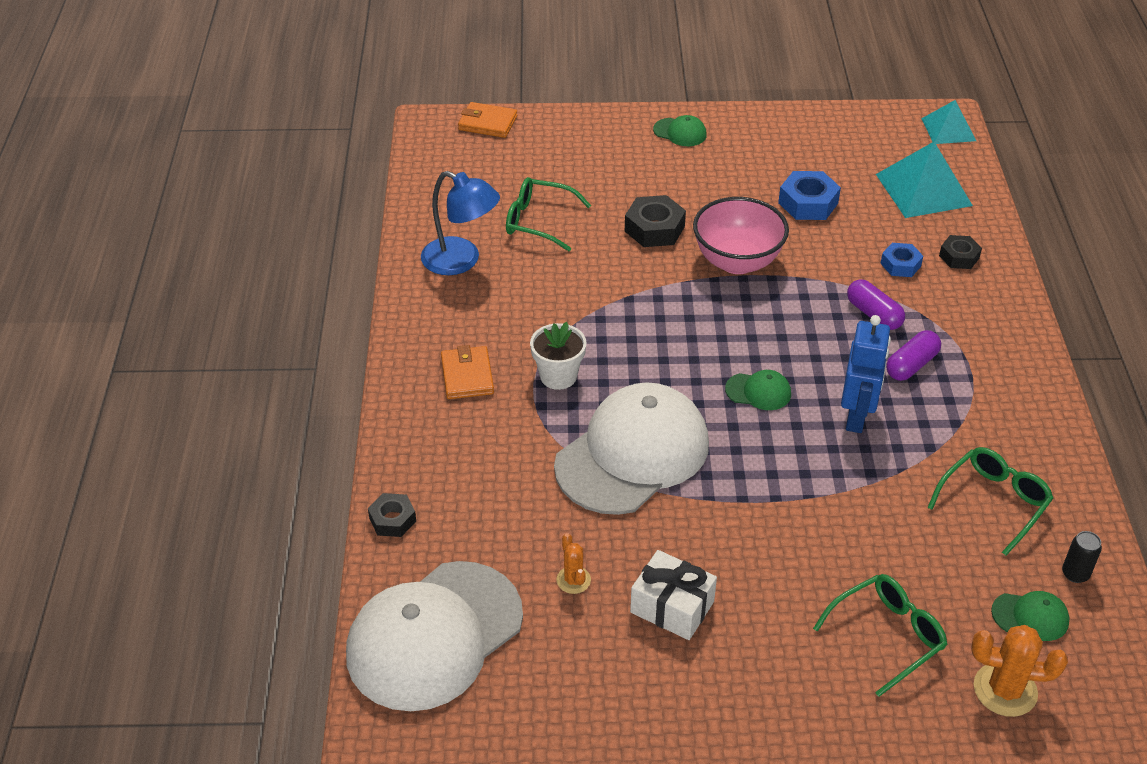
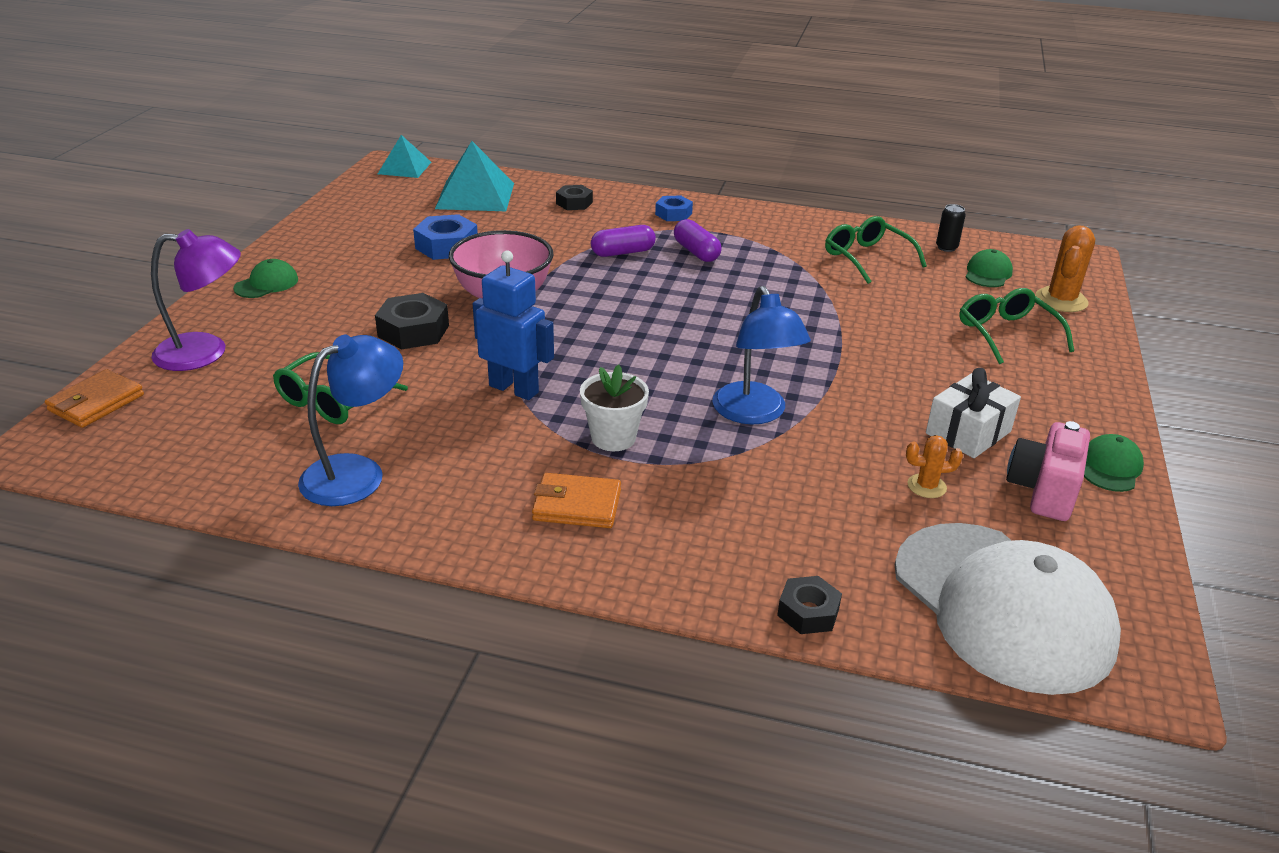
camera: 75 degrees left, 10 degrees down
white cap [554,382,709,515] -> blue lamp [712,286,811,425]
green cap [725,370,791,410] -> green cap moved to [1084,434,1144,492]
blue robot [841,315,891,433] -> blue robot moved to [473,251,554,400]
blue nut [880,243,923,277] -> blue nut moved to [655,195,693,221]
none -> purple lamp [151,229,241,371]
none -> pink camera [1006,421,1090,521]

